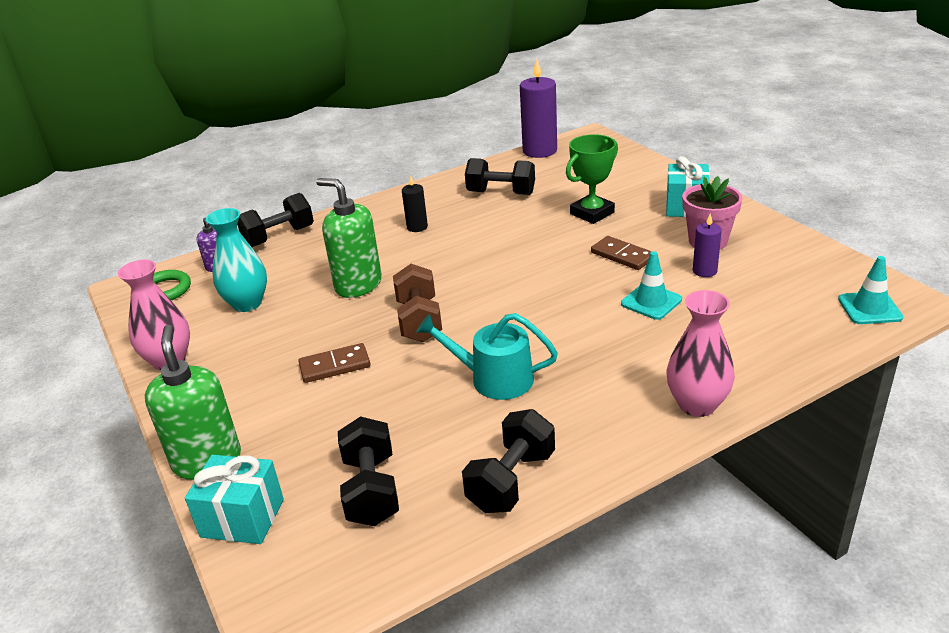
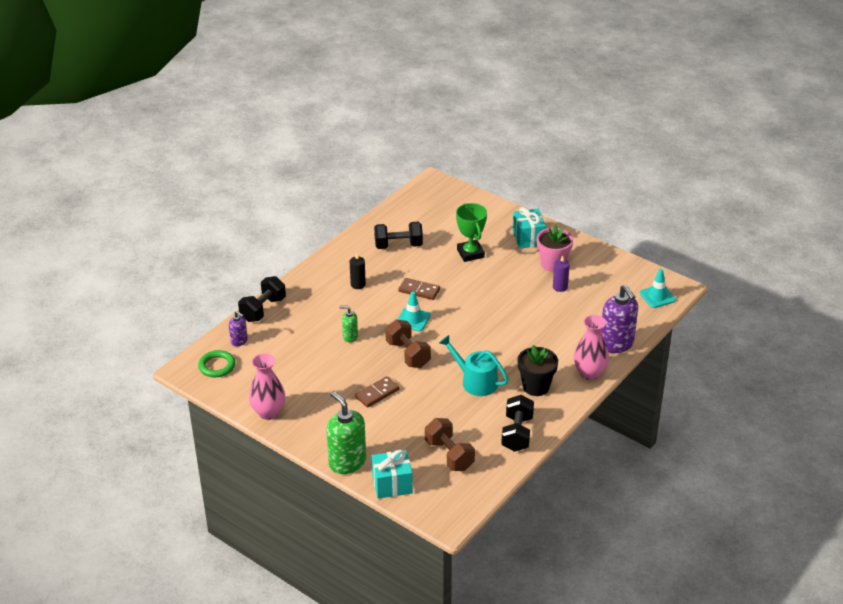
camera: 25 degrees left, 5 degrees up
turquoise vase [206,208,267,312] -> none
green soap dispenser [316,178,382,298] -> green soap dispenser [339,306,358,343], size x0.52
black dumbbell [338,416,399,526] -> brown dumbbell [425,418,475,471]
turquoise watering can [416,313,558,400] -> turquoise watering can turned 45 degrees clockwise [439,335,509,396]
purple candle [520,59,557,158] -> none
green trophy [566,134,618,224] -> green trophy turned 45 degrees counterclockwise [456,203,487,262]
brown domino [591,236,652,270] -> brown domino moved to [398,278,440,300]
turquoise traffic cone [621,251,682,320] -> turquoise traffic cone moved to [397,292,431,331]
none -> black flower pot [518,345,558,396]
none -> purple soap dispenser [601,285,638,353]

